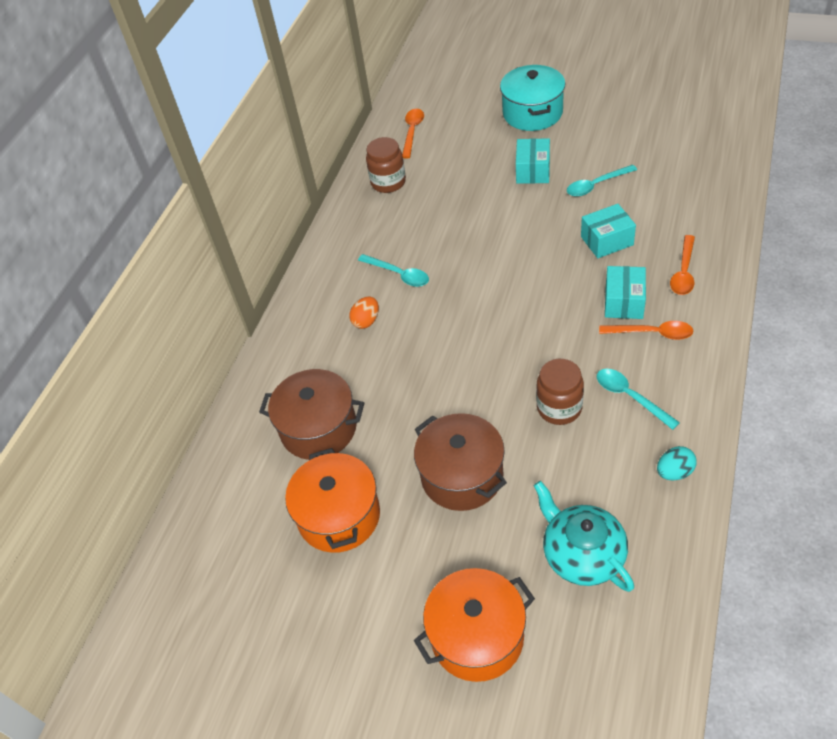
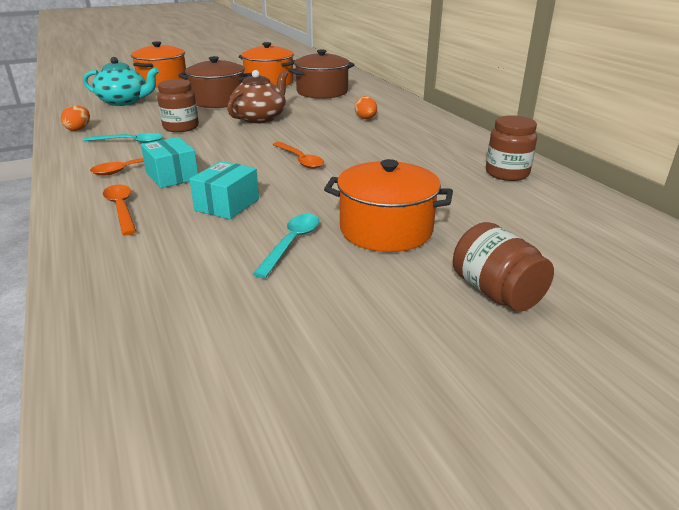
camera: 130 degrees right, 20 degrees down
turquoise spoon [358,254,429,287] -> none
orange spoon [402,109,424,159] -> orange spoon moved to [272,142,324,169]
turquoise pot [500,65,565,131] -> brown jar [453,222,554,312]
turquoise box [516,138,550,184] -> orange pot [324,159,453,252]
turquoise egg [657,446,696,481] -> orange egg [61,106,90,131]
none -> brown teapot [227,70,288,124]

